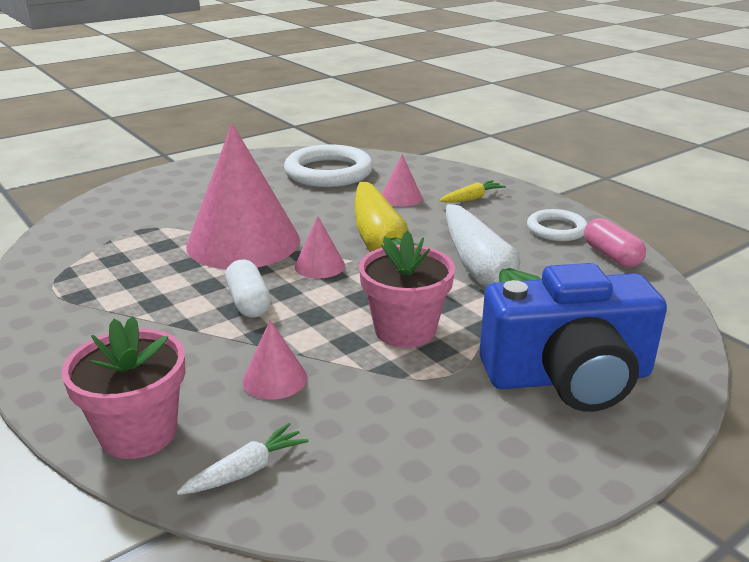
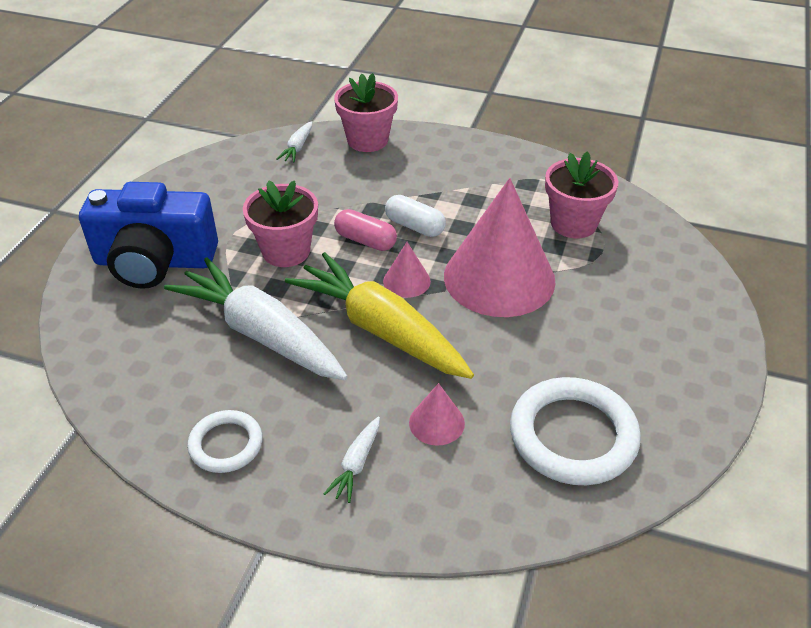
camera: 145 degrees right, 15 degrees up
pink cone [242,320,307,399] -> none
yellow carrot [439,180,506,203] -> white carrot [324,417,380,503]
blue camera [479,263,667,412] -> blue camera turned 135 degrees counterclockwise [79,182,218,289]
pink capsule [584,218,646,267] -> pink capsule moved to [334,209,397,251]
none -> pink flower pot [545,151,618,238]

